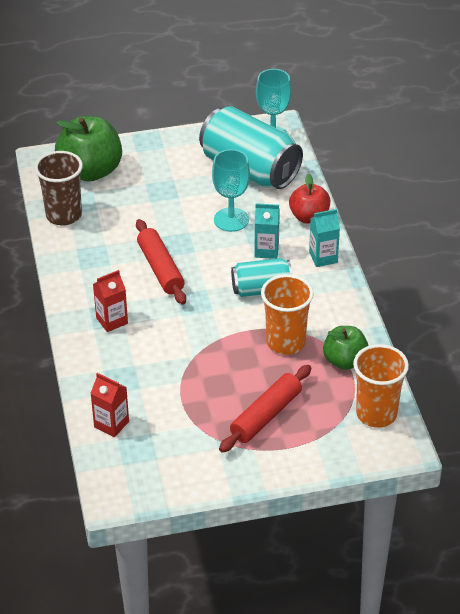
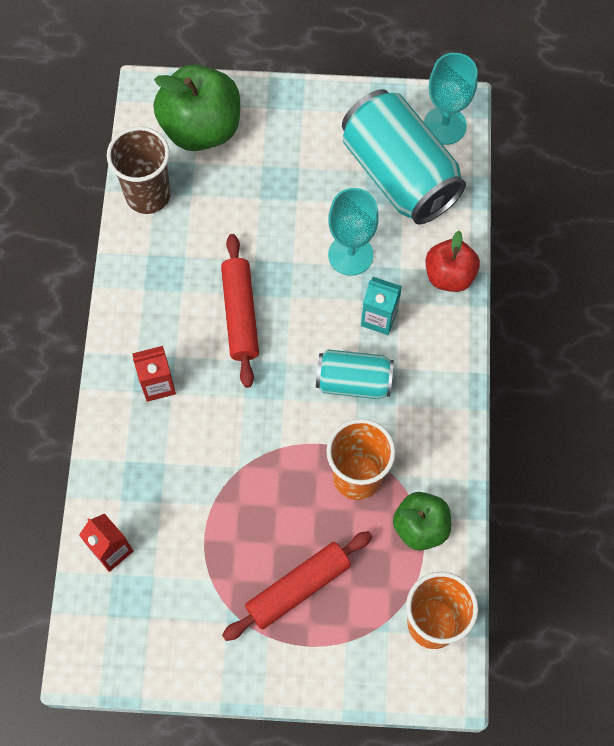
camera: 15 degrees right, 25 degrees up
turquoise carton [309,209,340,267] -> none

